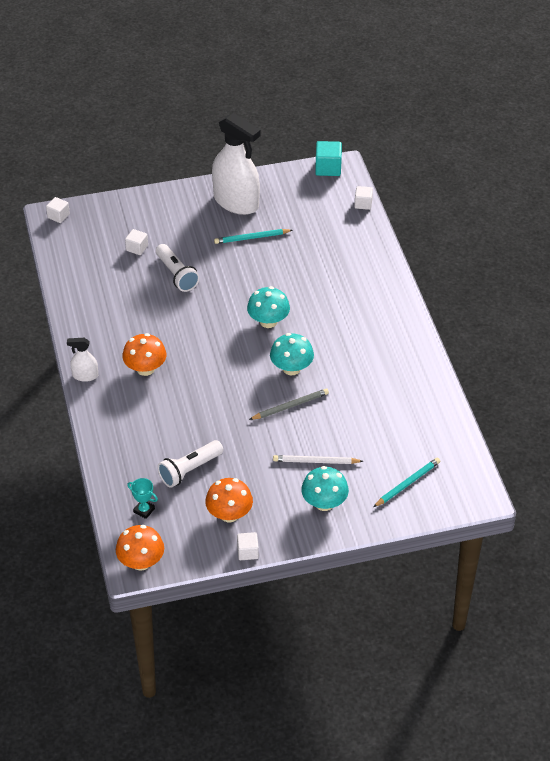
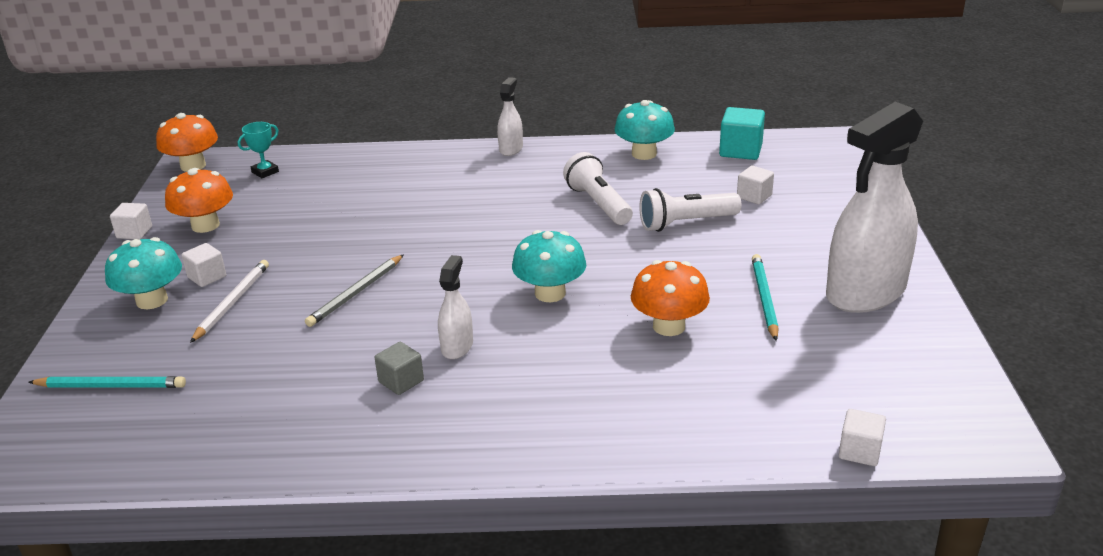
camera: 105 degrees right, 15 degrees down
white cube [46,197,70,223] -> white cube moved to [182,243,226,287]
orange mushroom [122,333,166,376] -> orange mushroom moved to [631,260,710,336]
white flashlight [157,440,223,488] -> white flashlight moved to [563,152,633,225]
grey pencil [249,388,329,420] -> grey pencil turned 45 degrees clockwise [305,254,404,327]
turquoise mushroom [270,333,314,375] -> turquoise mushroom moved to [614,100,675,160]
turquoise cube [315,141,342,176] -> turquoise cube moved to [719,107,765,160]
turquoise pencil [374,458,440,507] -> turquoise pencil turned 60 degrees counterclockwise [28,376,186,388]
none -> grey cube [375,342,424,395]
none -> white spray bottle [438,255,473,359]

